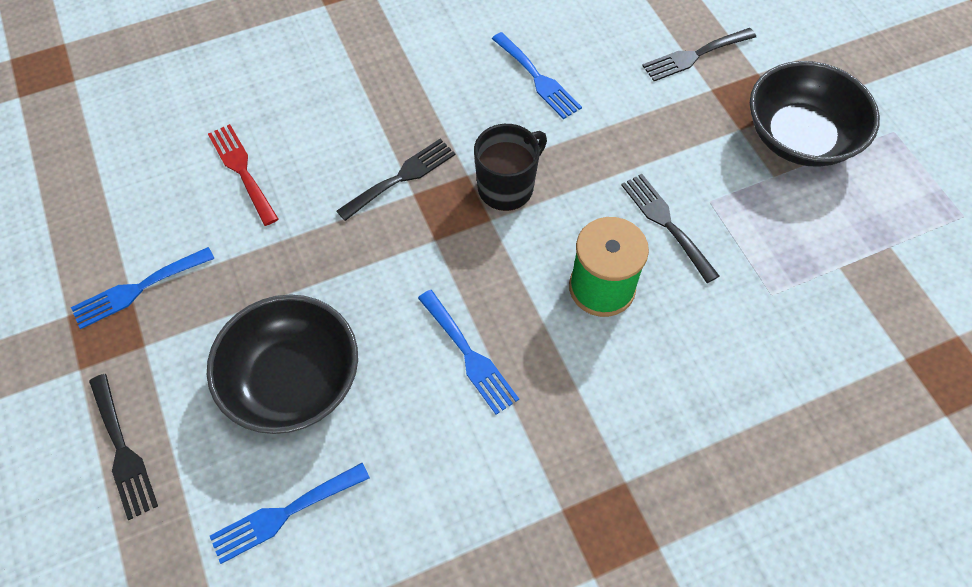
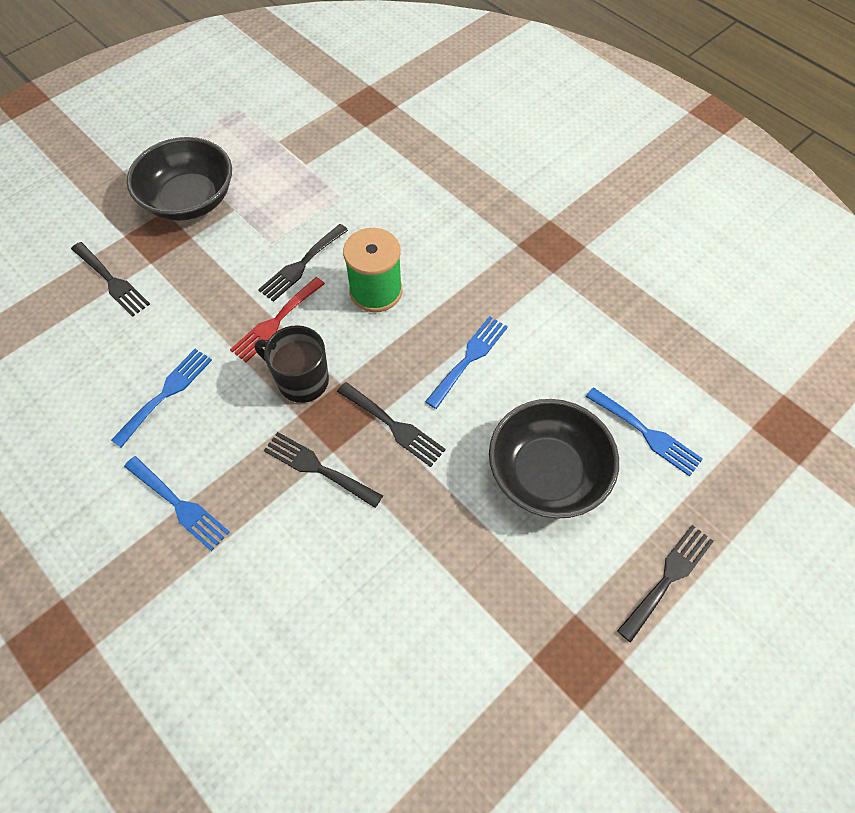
camera: 110 degrees left, 0 degrees up
blue fork [71,247,215,329] -> blue fork moved to [124,456,230,551]
red fork [208,124,278,226] -> red fork moved to [230,277,325,362]
none -> black fork [337,382,446,467]

